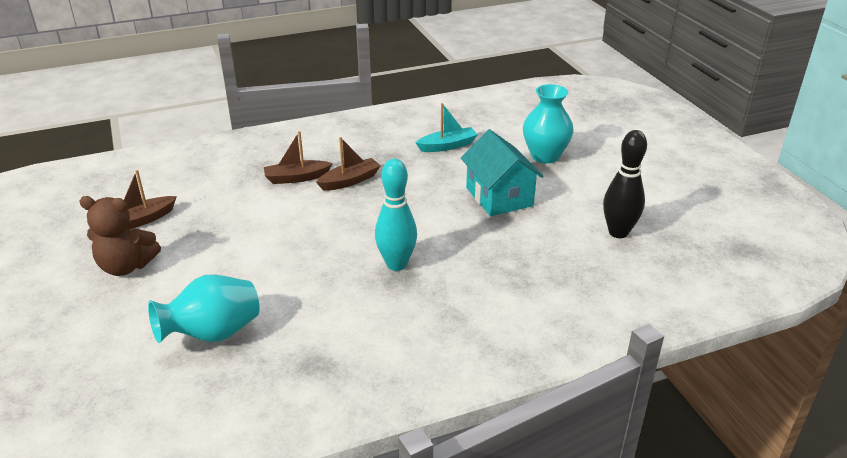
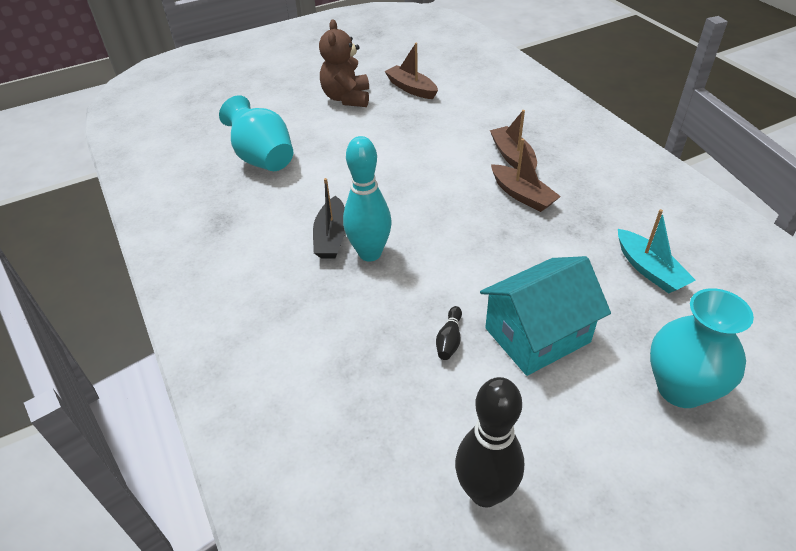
camera: 85 degrees right, 10 degrees up
none -> black boat [313,178,345,259]
none -> black bowling pin [436,306,462,360]

